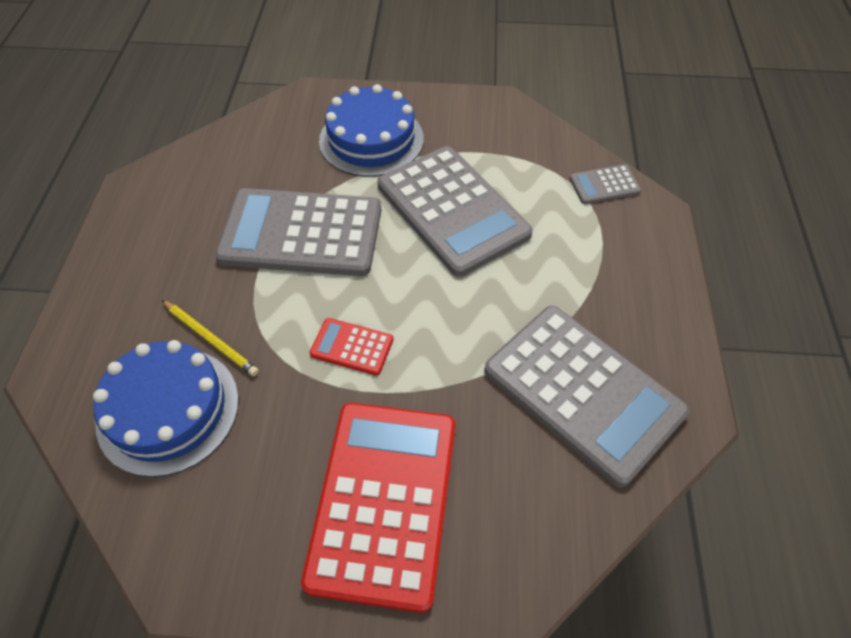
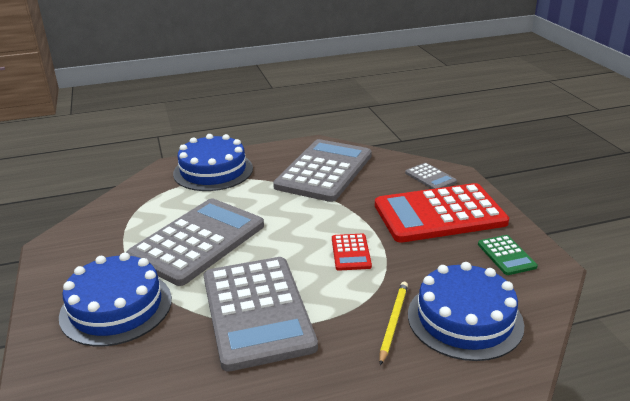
camera: 110 degrees left, 25 degrees down
grey calculator [569,165,641,204] -> grey calculator moved to [405,163,457,189]
none -> blue cake [173,134,253,191]
none -> green calculator [478,235,538,275]

